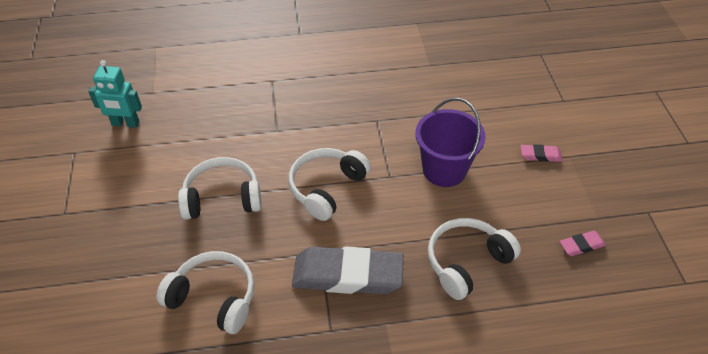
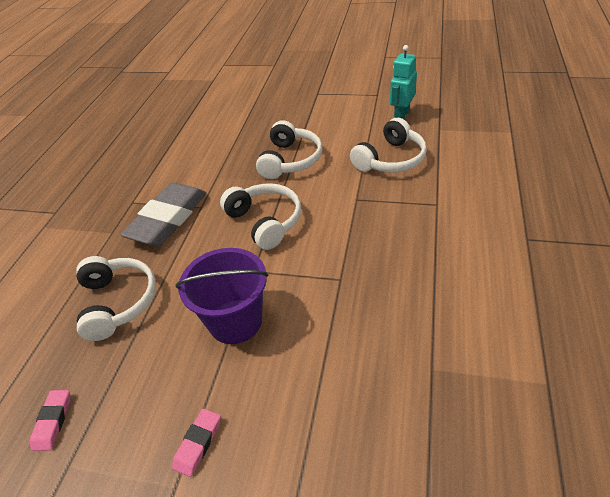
camera: 115 degrees right, 5 degrees down
white headphones [156,251,254,334] -> white headphones moved to [350,118,427,173]

